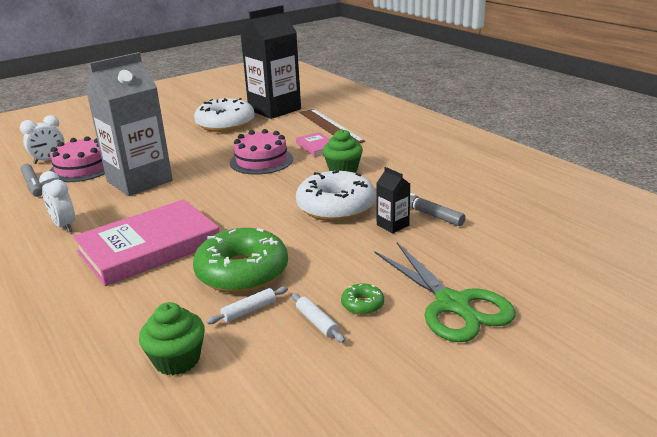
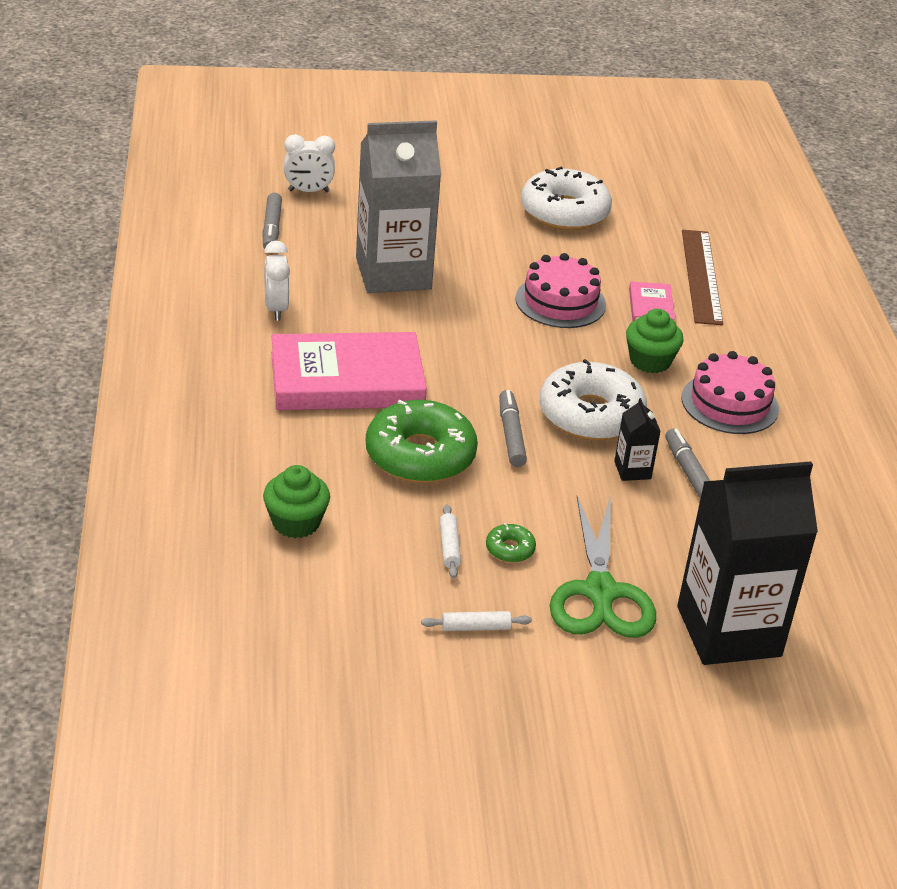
camera: 25 degrees right, 10 degrees up
pink cake [49,136,105,182] -> pink cake moved to [682,351,779,434]
white rolling pin [207,286,288,324] -> white rolling pin moved to [421,611,532,631]
black carton [240,5,301,119] -> black carton moved to [677,461,818,665]
none -> grey marker [499,390,527,467]

